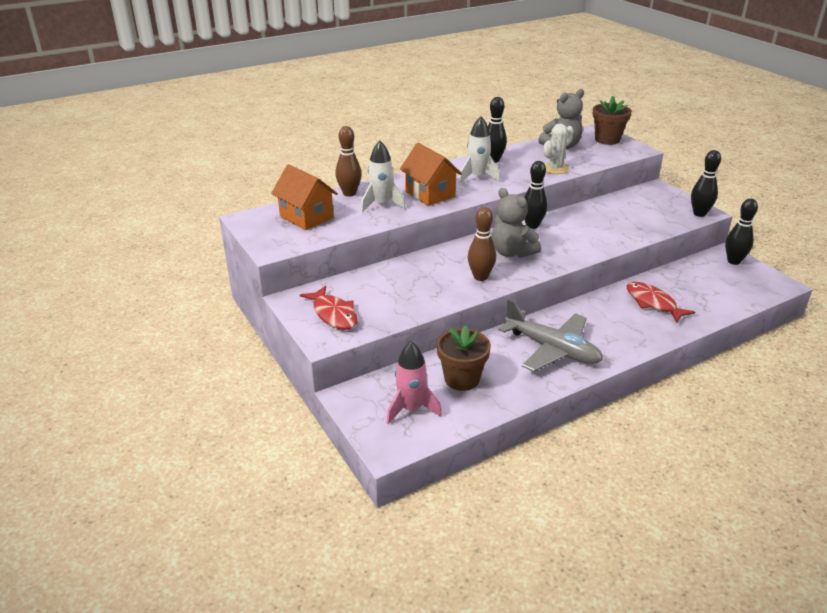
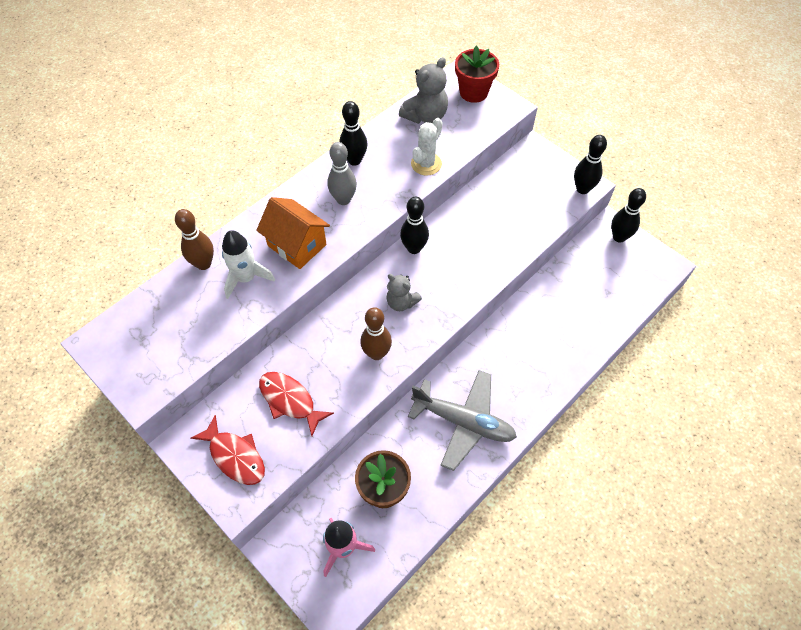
camera: 15 degrees left, 25 degrees up
orange house [271,164,338,230] -> none
white rocket [459,116,500,184] -> grey bowling pin [328,142,357,205]
grey teddy bear [492,188,541,258] -> grey teddy bear [386,274,422,311], size x0.66
brown flower pot [593,96,632,145] -> red flower pot [455,46,499,103]
red fish [627,282,696,323] -> red fish moved to [259,372,334,436]

